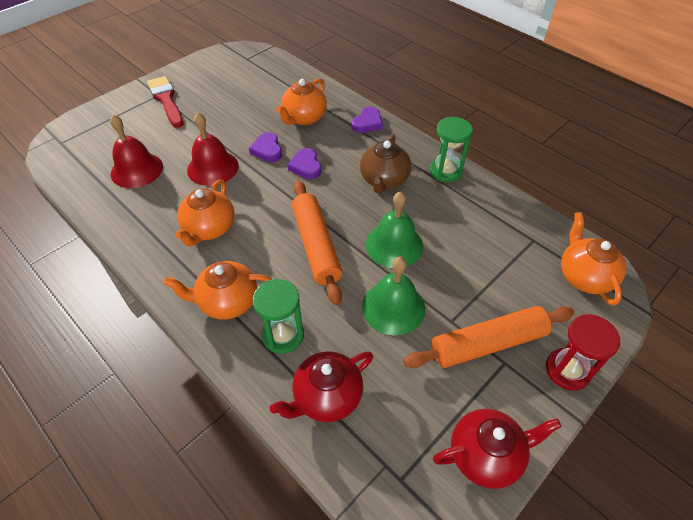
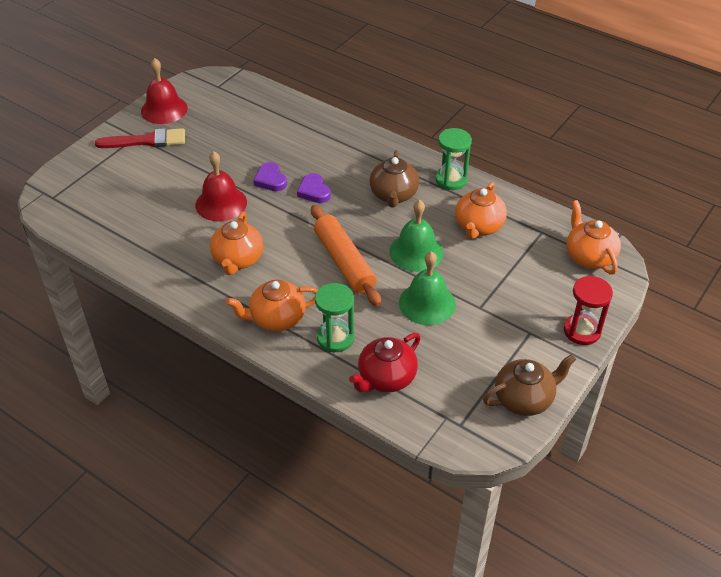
camera: 10 degrees left, 5 degrees down
red bell [110,115,163,188] -> red bell moved to [141,58,188,124]
red brush [147,76,183,128] -> red brush turned 120 degrees clockwise [95,128,185,148]
orange teapot [276,79,327,125] -> orange teapot moved to [455,182,507,239]
purple heart [352,107,383,133] -> none
orange rolling pin [403,306,575,368] -> none
red teapot [433,409,562,489] -> brown teapot [483,354,576,416]

